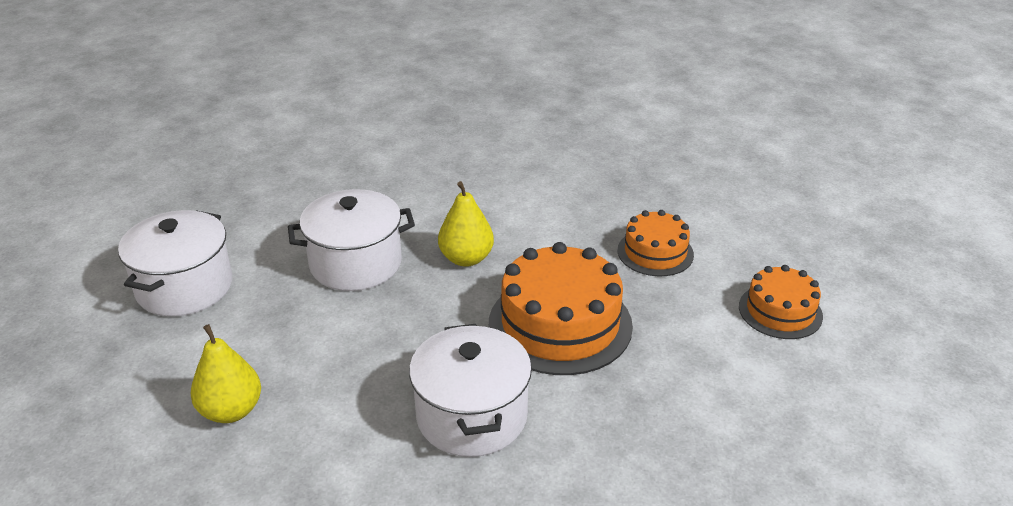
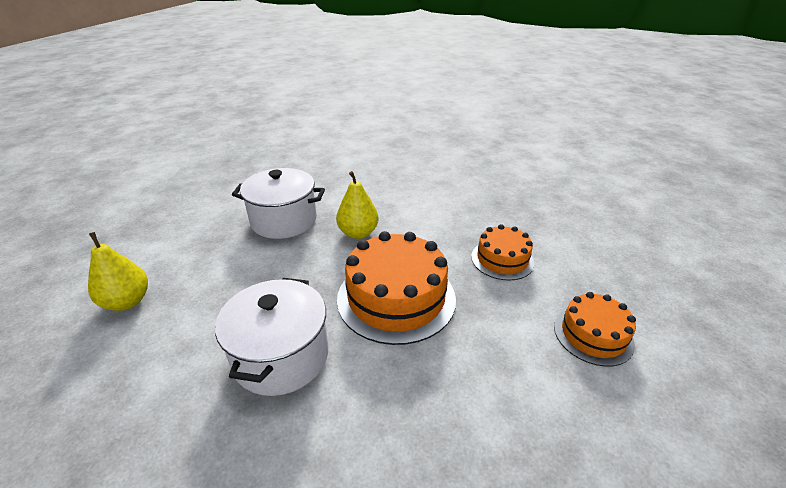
camera: 20 degrees right, 0 degrees up
white pot [118,210,233,316] -> none

